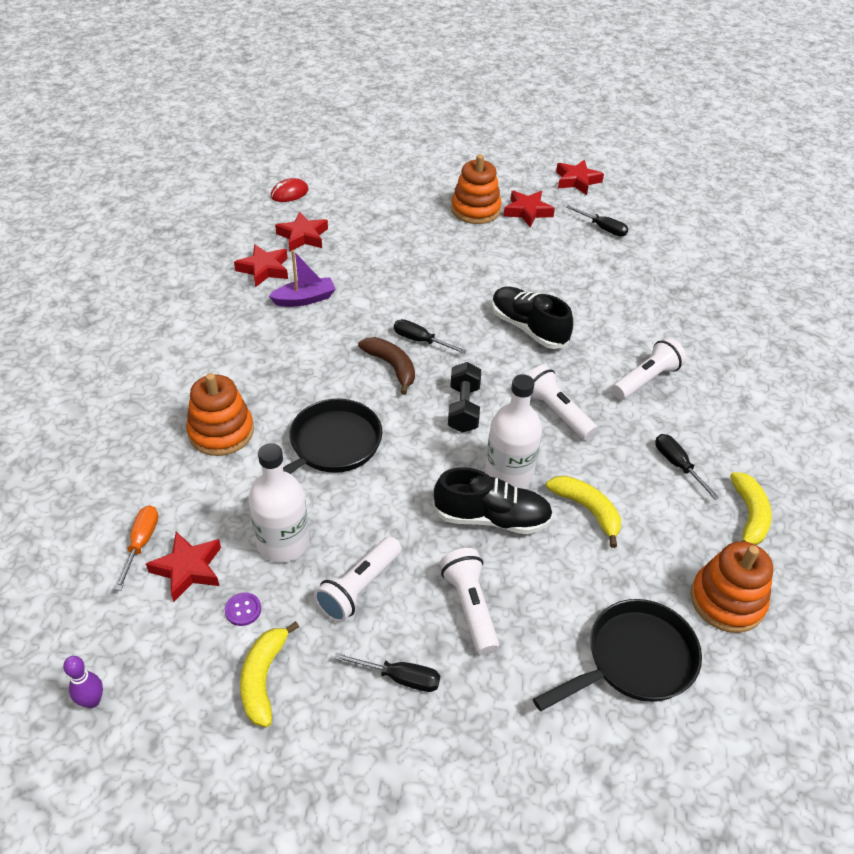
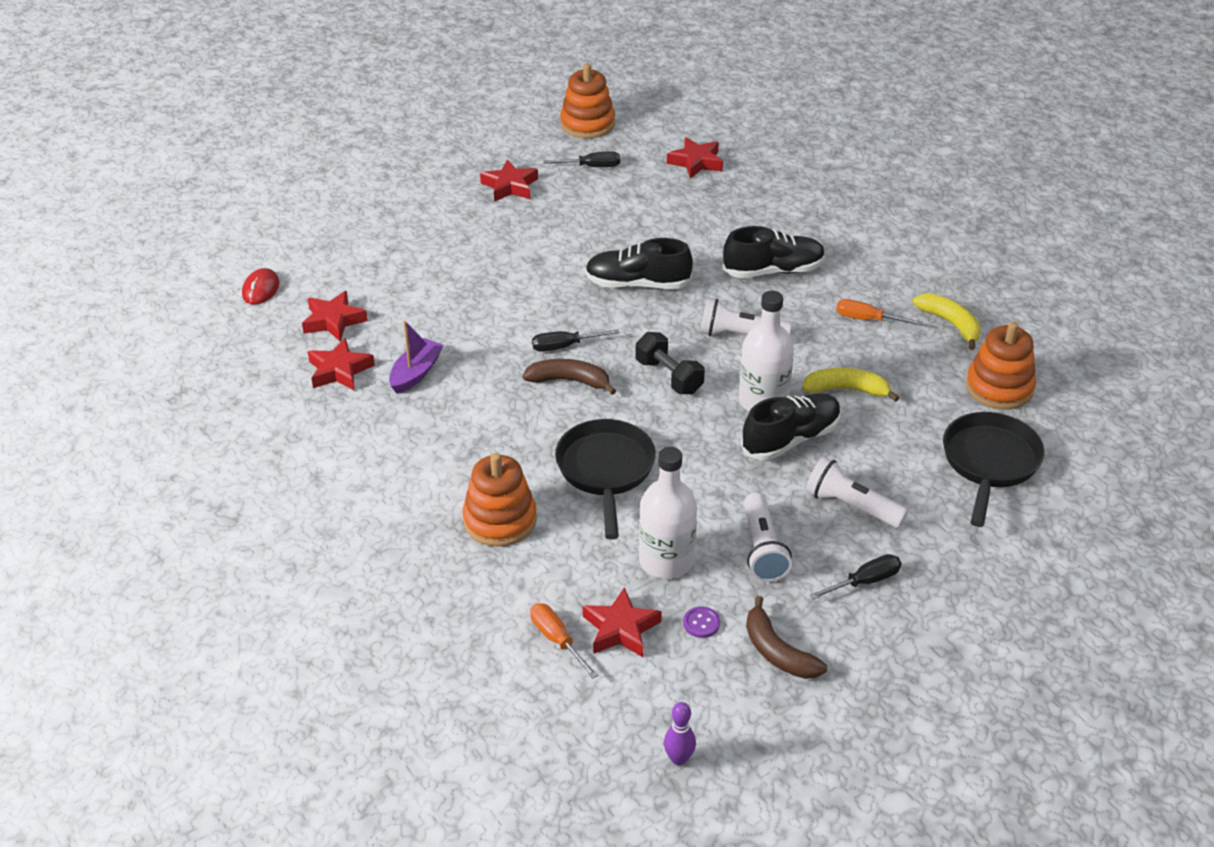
camera: 40 degrees left, 5 degrees down
yellow banana [240,621,299,727] -> brown banana [746,596,827,679]
orange stacking toy [451,154,501,224] -> orange stacking toy moved to [560,63,615,138]
red star [556,160,604,195] -> red star moved to [667,137,723,179]
white flashlight [612,337,686,400] -> black shoe [722,226,826,278]
black screwdriver [655,434,720,500] -> orange screwdriver [836,299,923,326]

